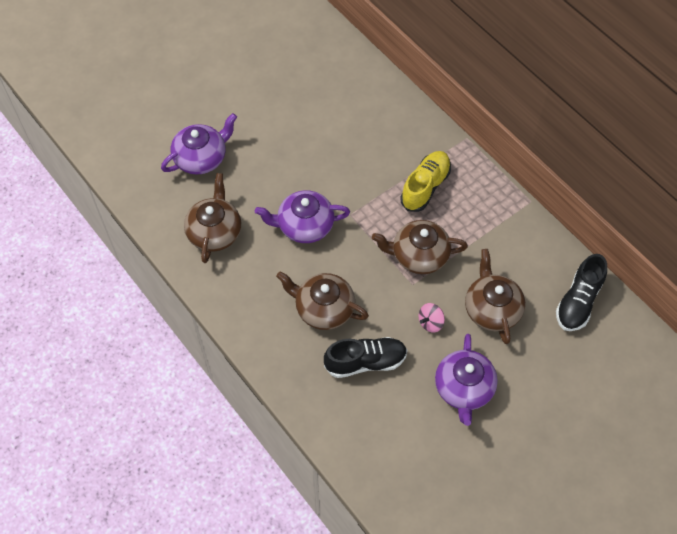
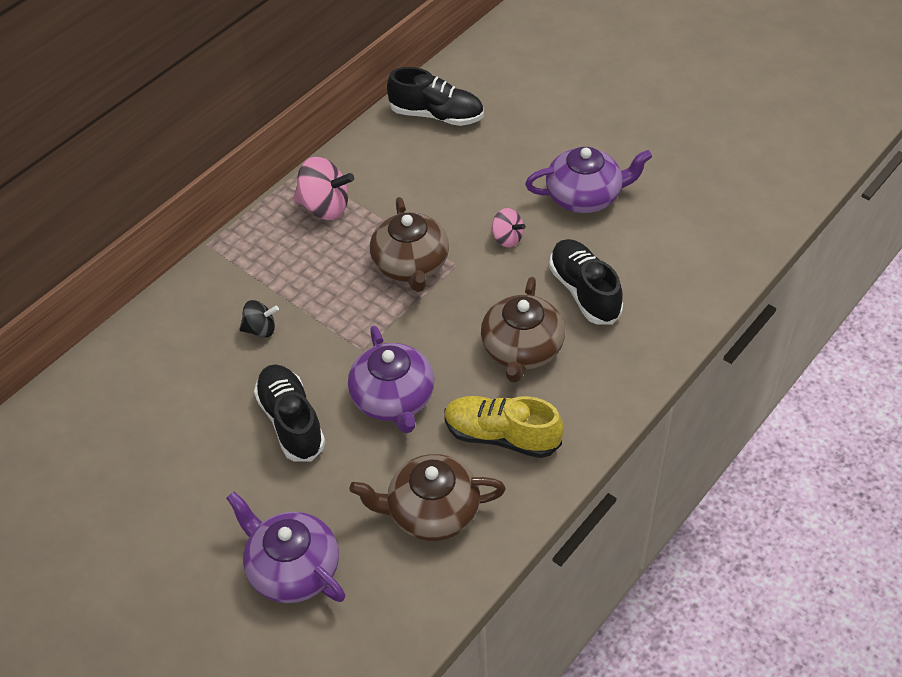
camera: 100 degrees left, 10 degrees down
yellow shoe [400,151,451,212] -> yellow shoe moved to [445,396,563,458]
brown teapot [465,249,525,344] -> none
none -> black spinning top [240,300,279,338]
none -> black shoe [254,364,325,462]
none -> pink spinning top [293,157,354,220]

